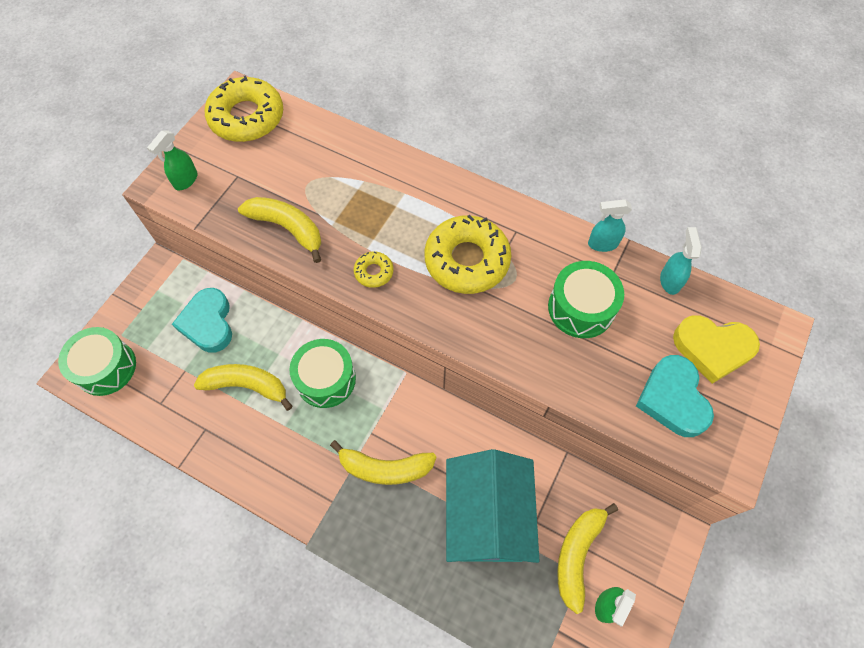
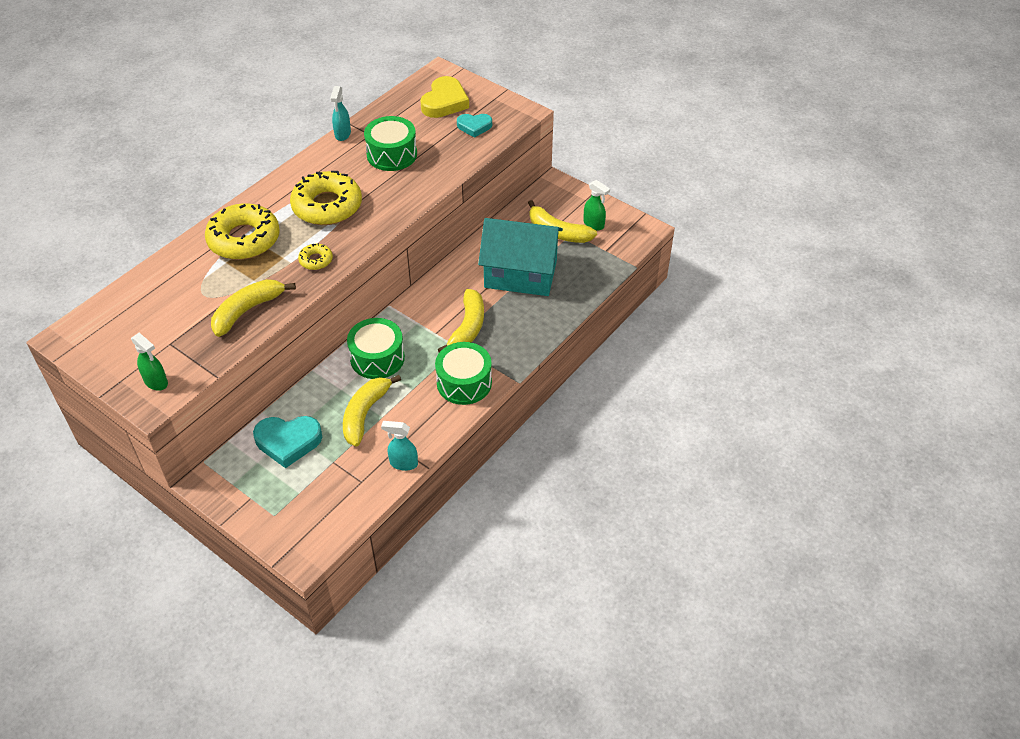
camera: 80 degrees left, 15 degrees down
green drum [58,327,136,396] -> green drum moved to [435,342,492,405]
yellow donut [205,75,283,142] -> yellow donut moved to [205,203,280,260]
turquoise heart [636,355,714,437] -> turquoise heart [457,114,492,138], size x0.63
turquoise spray bottle [660,227,702,295] -> turquoise spray bottle moved to [381,421,418,471]

